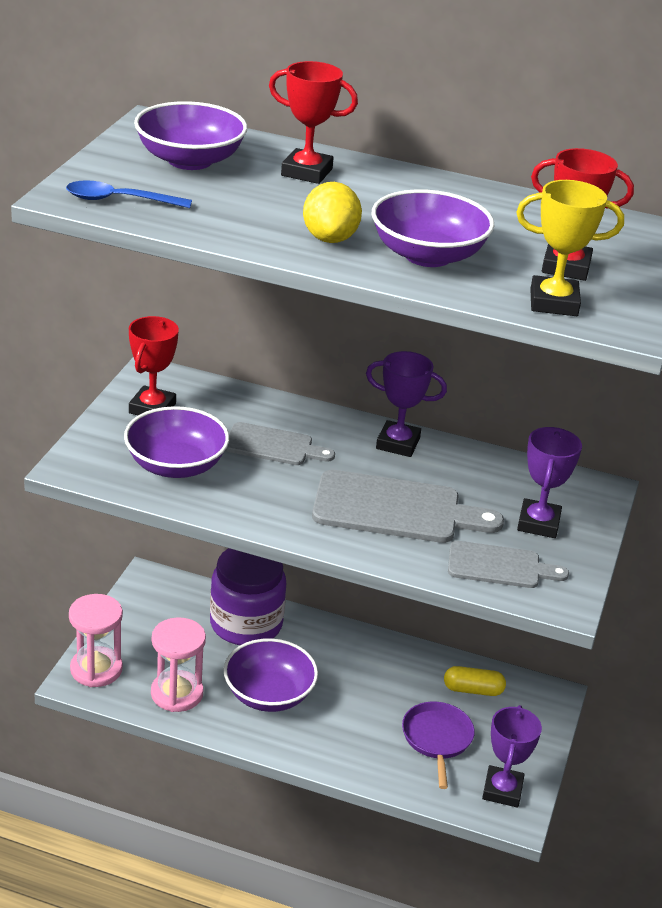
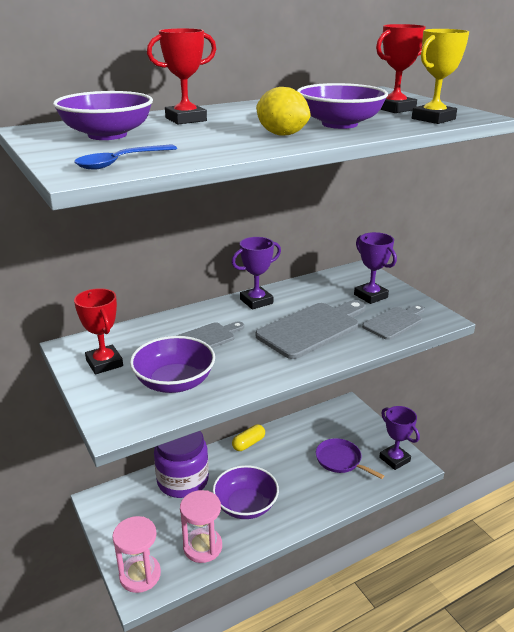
camera: 45 degrees left, 5 degrees down
yellow capsule [444,666,506,696] -> yellow capsule moved to [232,424,265,451]

